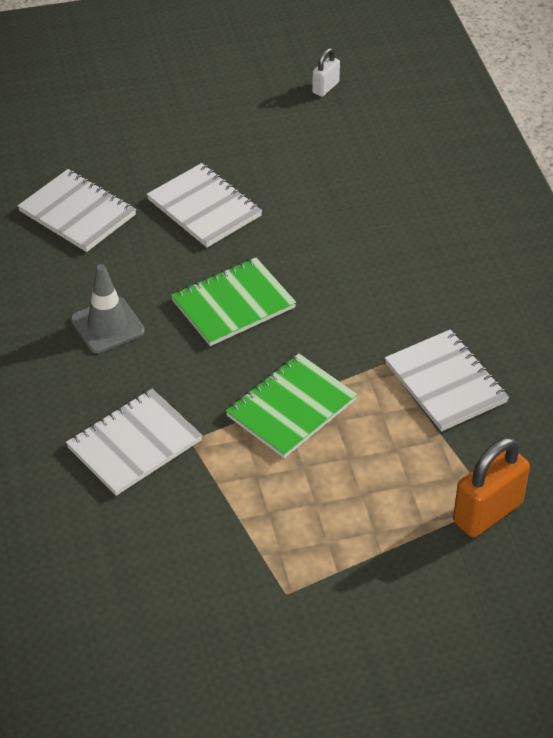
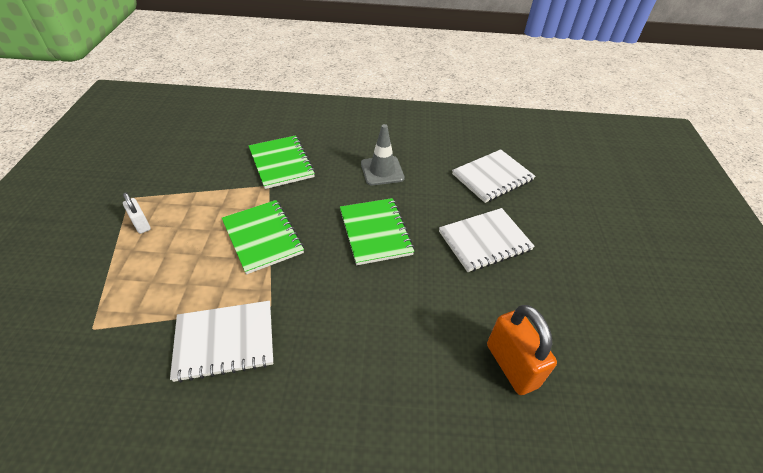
camera: 105 degrees right, 0 degrees up
white notebook [66,389,202,496] -> green notebook [249,135,315,189]
white padlock [312,48,340,97] -> white padlock moved to [123,192,151,234]
orange padlock [453,437,530,537] -> orange padlock moved to [487,305,557,395]

